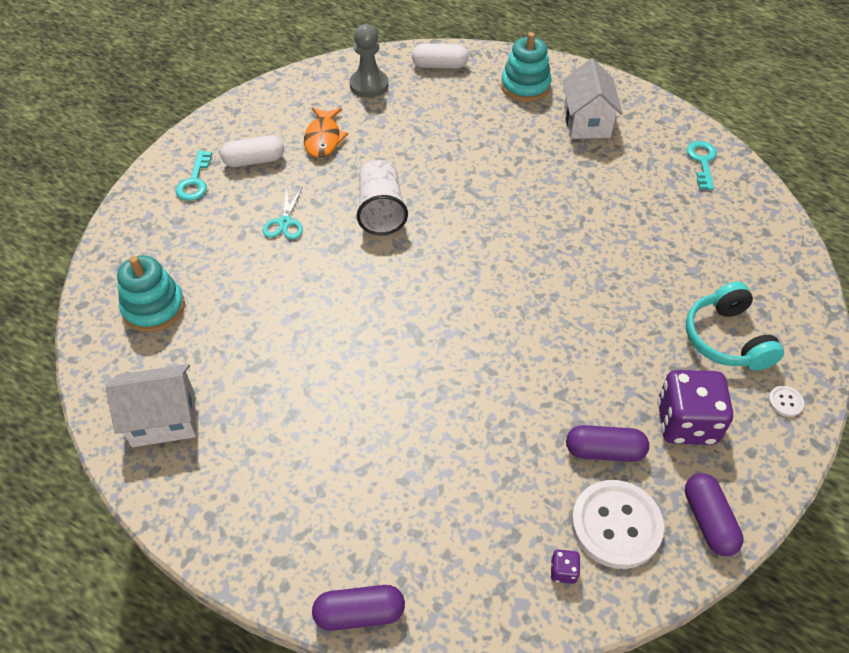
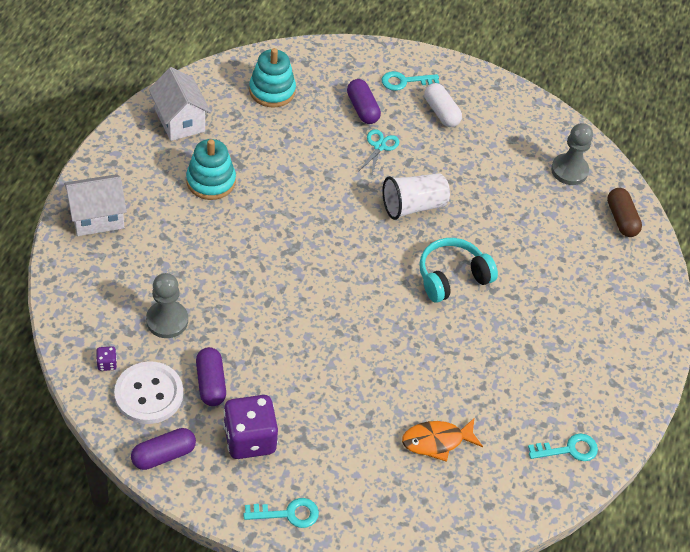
camera: 70 degrees right, 0 degrees up
turquoise scissors [262,187,303,239] -> turquoise scissors turned 120 degrees clockwise [358,129,399,177]
orange fish [304,107,348,158] -> orange fish moved to [402,418,483,462]
purple capsule [312,585,405,631] -> purple capsule moved to [347,79,381,124]
white capsule [412,44,469,69] -> brown capsule [607,188,642,237]
turquoise stacking toy [501,32,552,102] -> turquoise stacking toy moved to [186,139,236,200]
white house [562,58,623,139] -> white house moved to [64,174,127,236]
turquoise headphones [686,282,784,371] -> turquoise headphones moved to [419,238,498,303]
white button [768,386,804,417] -> turquoise key [243,498,319,528]
none -> grey pawn [146,273,188,338]

